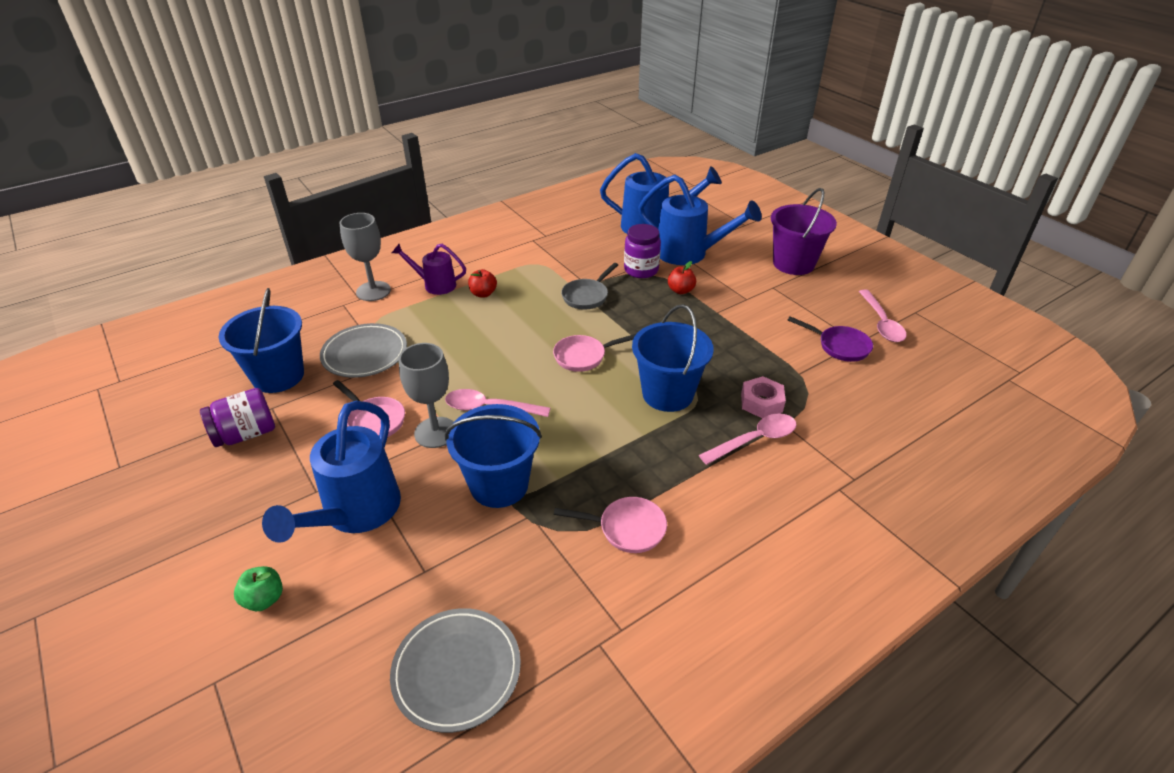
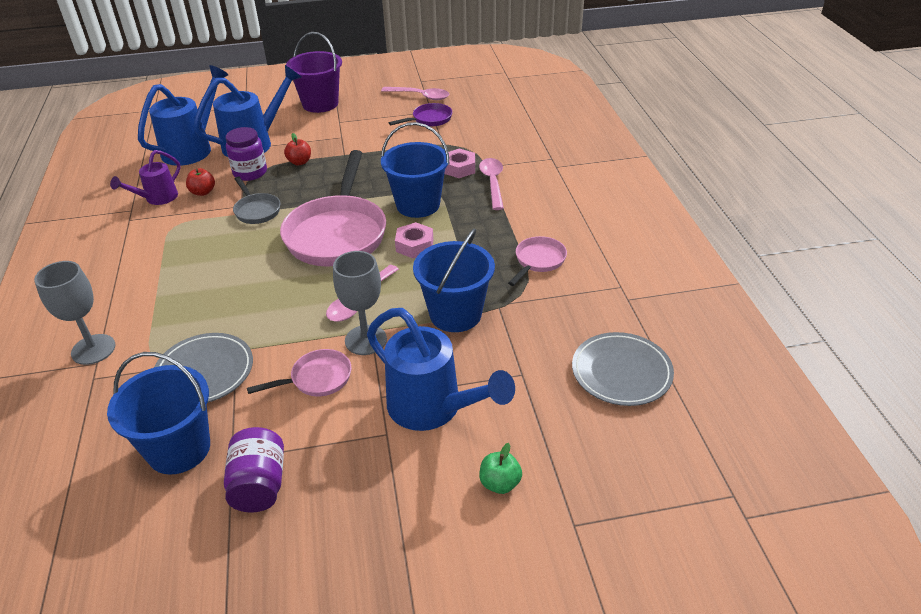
camera: 65 degrees left, 0 degrees up
purple watering can [392,244,466,295] -> purple watering can moved to [110,150,181,205]
red apple [468,269,497,297] -> red apple moved to [186,168,215,196]
pink pan [553,334,636,372] -> pink pan [280,150,386,266], size x2.13
none -> pink nut [395,222,433,258]

